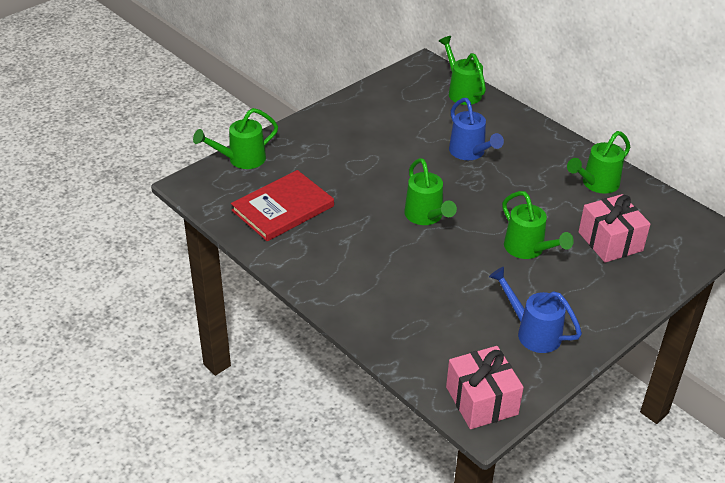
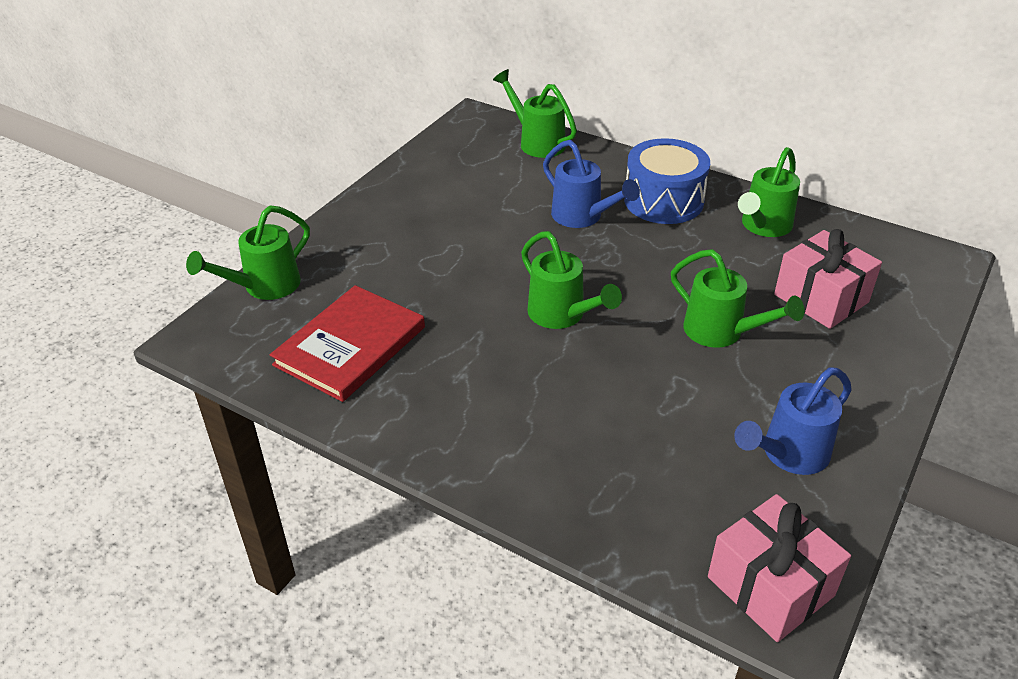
camera: 15 degrees left, 0 degrees up
blue watering can [489,267,582,353] -> blue watering can turned 60 degrees counterclockwise [734,367,852,475]
none -> blue drum [624,138,710,224]

